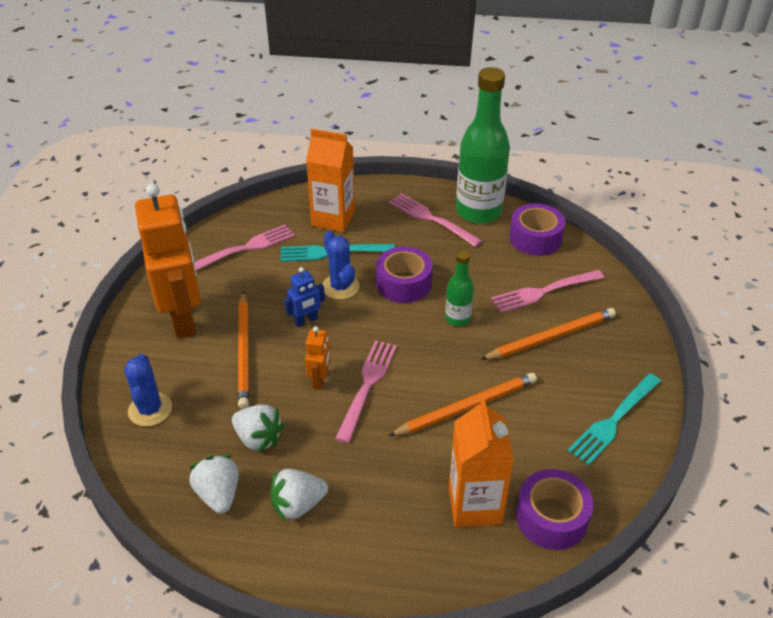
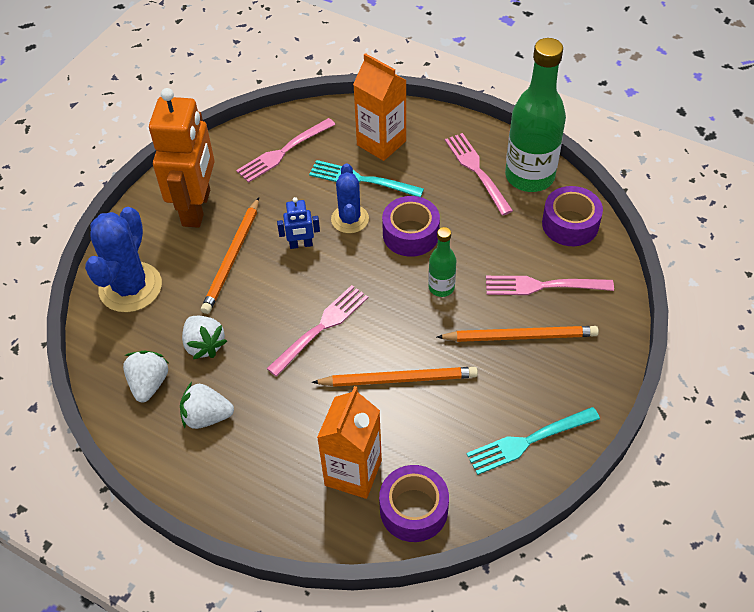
camera: 25 degrees right, 10 degrees up
blue cactus [124,354,172,426] -> blue cactus [85,207,162,312], size x1.59
pink fork [195,224,295,271] -> pink fork turned 150 degrees clockwise [236,118,336,183]
orange robot [305,326,331,390] -> none

